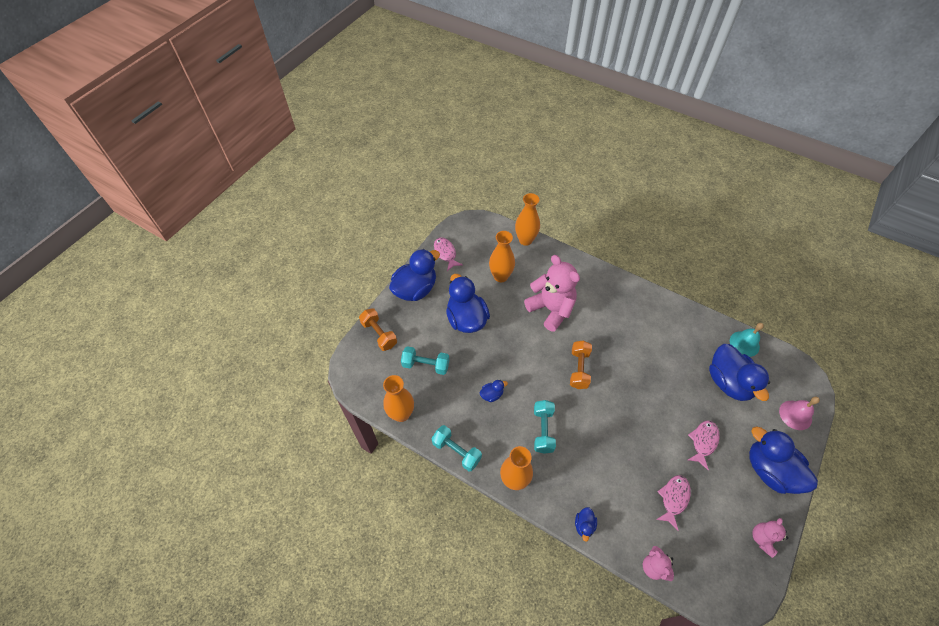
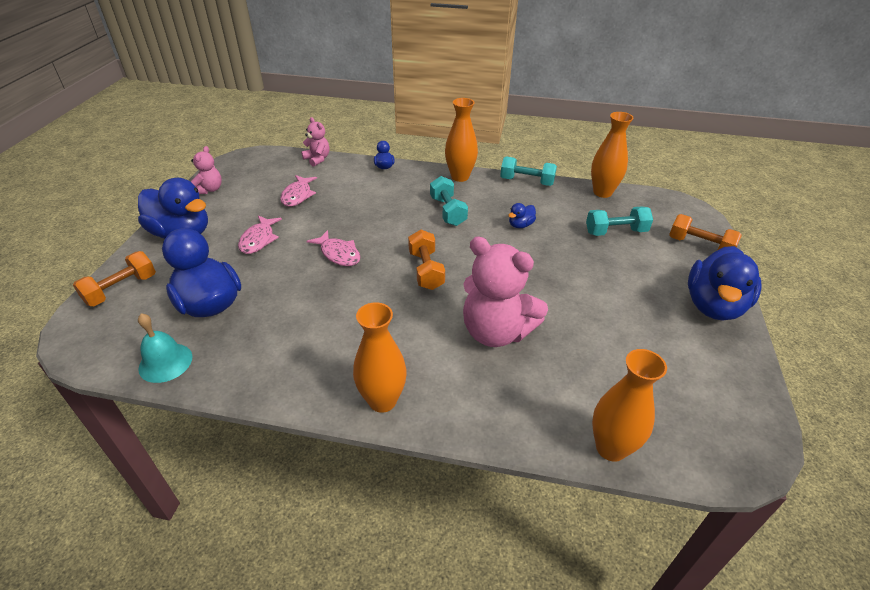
camera: 160 degrees right, 15 degrees down
pink fish [434,237,463,271] -> pink fish moved to [306,230,361,266]
blue duck [446,274,490,333] -> none
orange vase [489,231,515,282] -> orange vase moved to [353,302,407,413]
pink bell [779,397,820,430] -> orange dumbbell [73,251,156,306]

